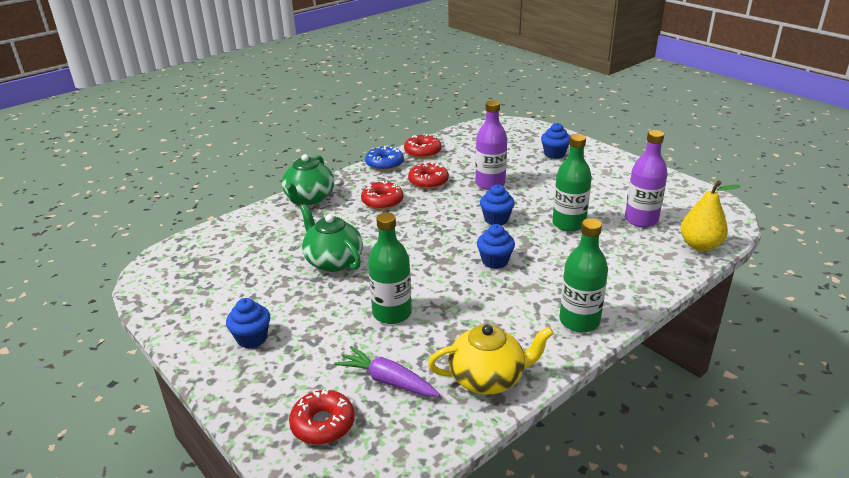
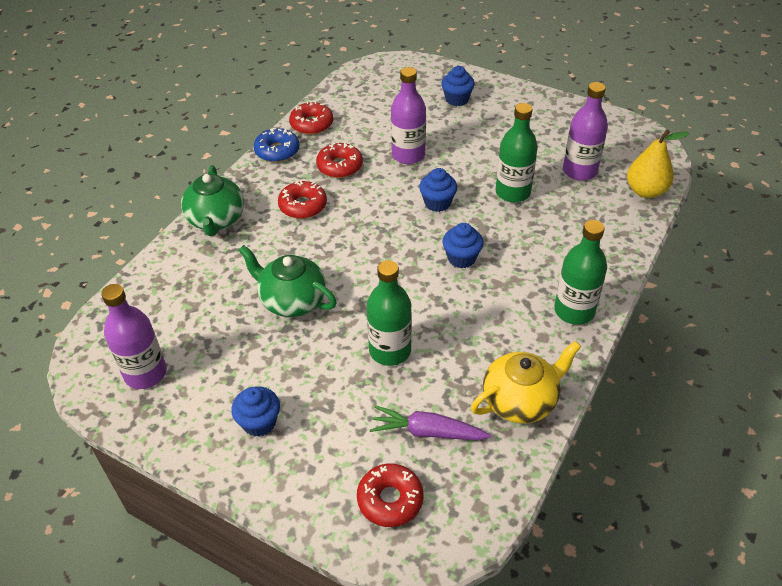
camera: 20 degrees left, 15 degrees up
none -> purple bottle [101,284,167,389]

